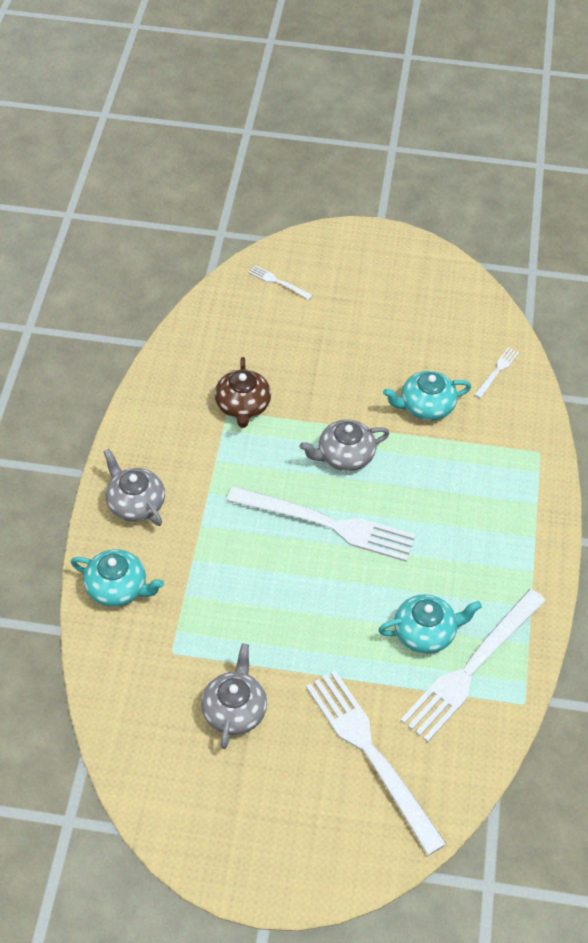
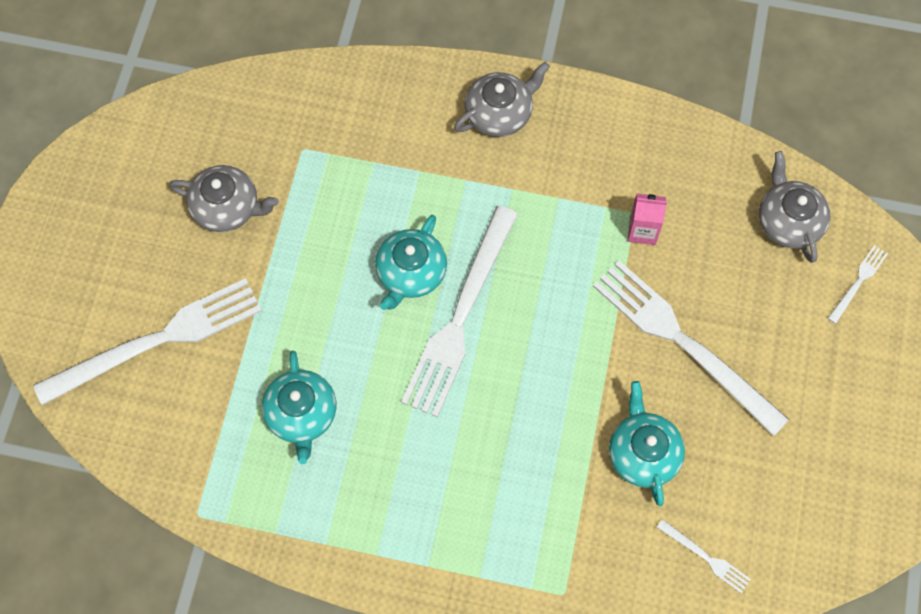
camera: 95 degrees right, 15 degrees up
turquoise teapot [71,549,164,607] -> turquoise teapot moved to [375,215,447,310]
brown teapot [215,357,271,428] -> pink carton [628,193,667,245]
grey teapot [300,420,390,471] -> grey teapot moved to [759,151,830,263]
white fork [400,589,546,742] -> white fork moved to [593,260,789,436]

